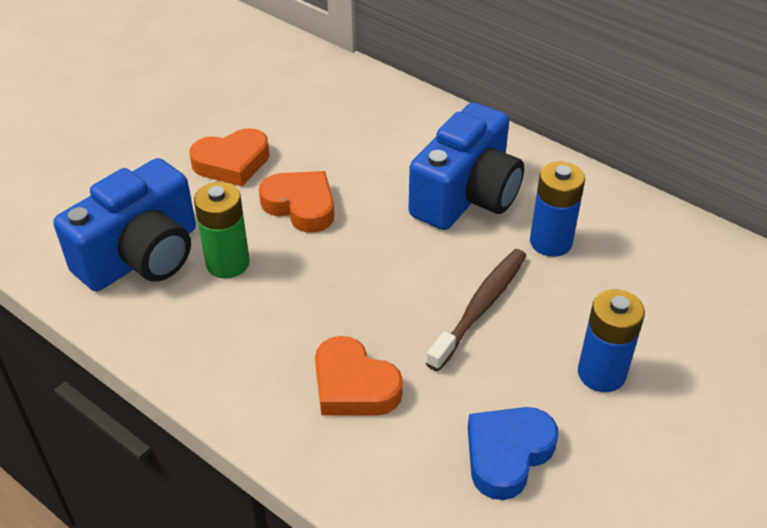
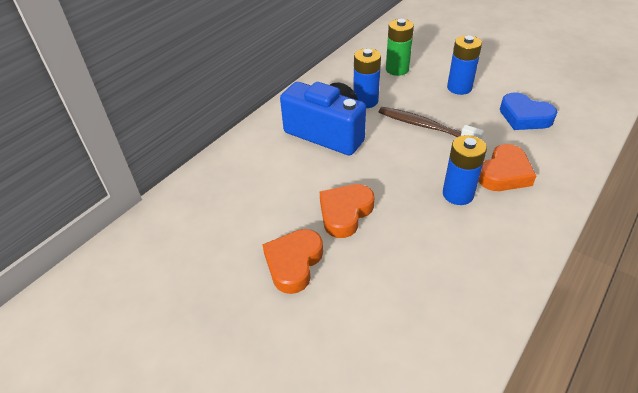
camera: 90 degrees left, 0 degrees up
blue camera [53,158,196,291] -> none
orange heart [189,128,269,186] -> orange heart turned 135 degrees counterclockwise [262,229,323,294]
green battery [194,182,250,279] -> green battery moved to [386,19,414,76]
none -> blue battery [443,135,487,205]

